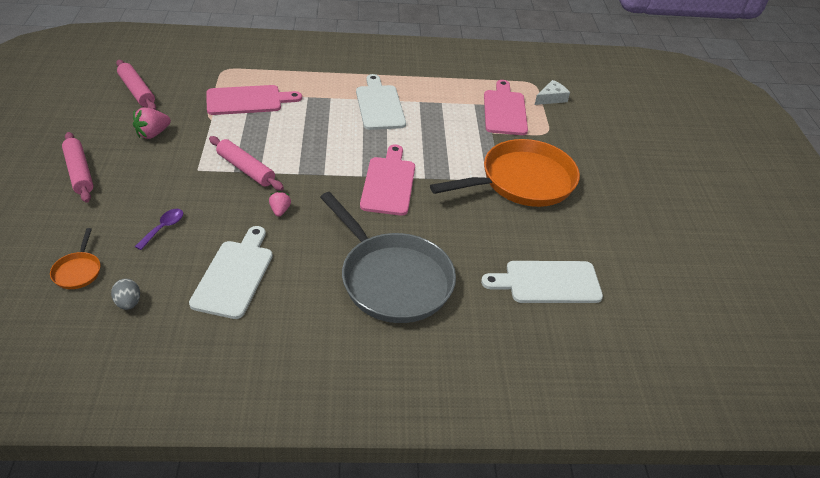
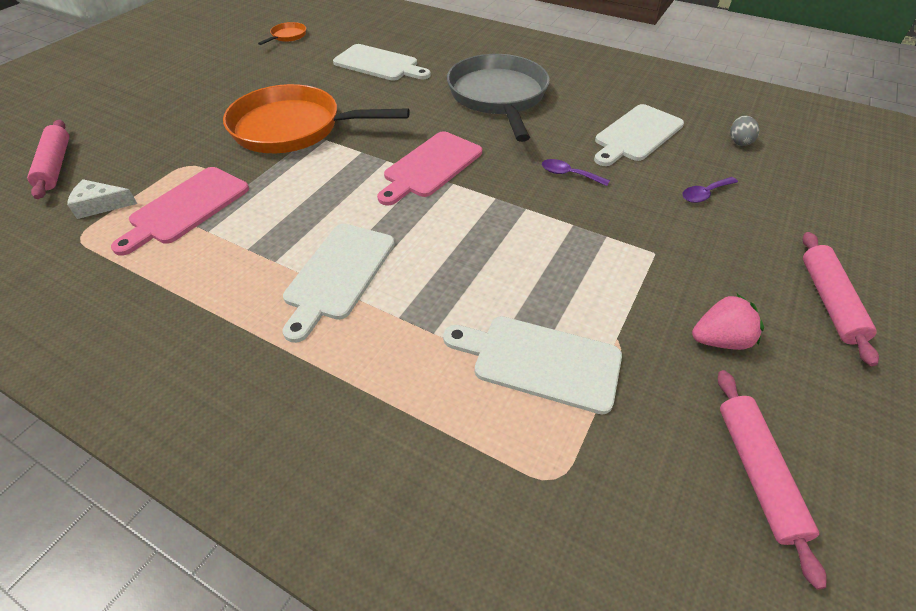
camera: 145 degrees left, 5 degrees up
orange pan [50,228,100,289] -> orange pan moved to [258,22,306,45]
pink cutting board [206,85,302,115] -> white cutting board [443,316,622,414]
pink rolling pin [209,136,284,191] -> pink rolling pin moved to [27,120,69,199]
pink strawberry [269,191,291,217] -> purple spoon [542,159,610,186]

